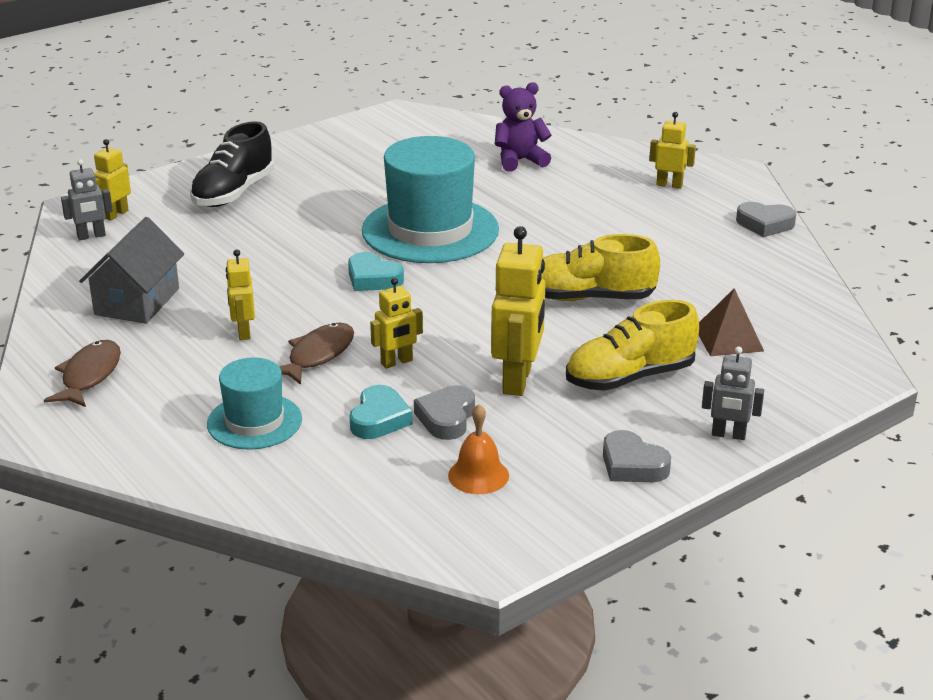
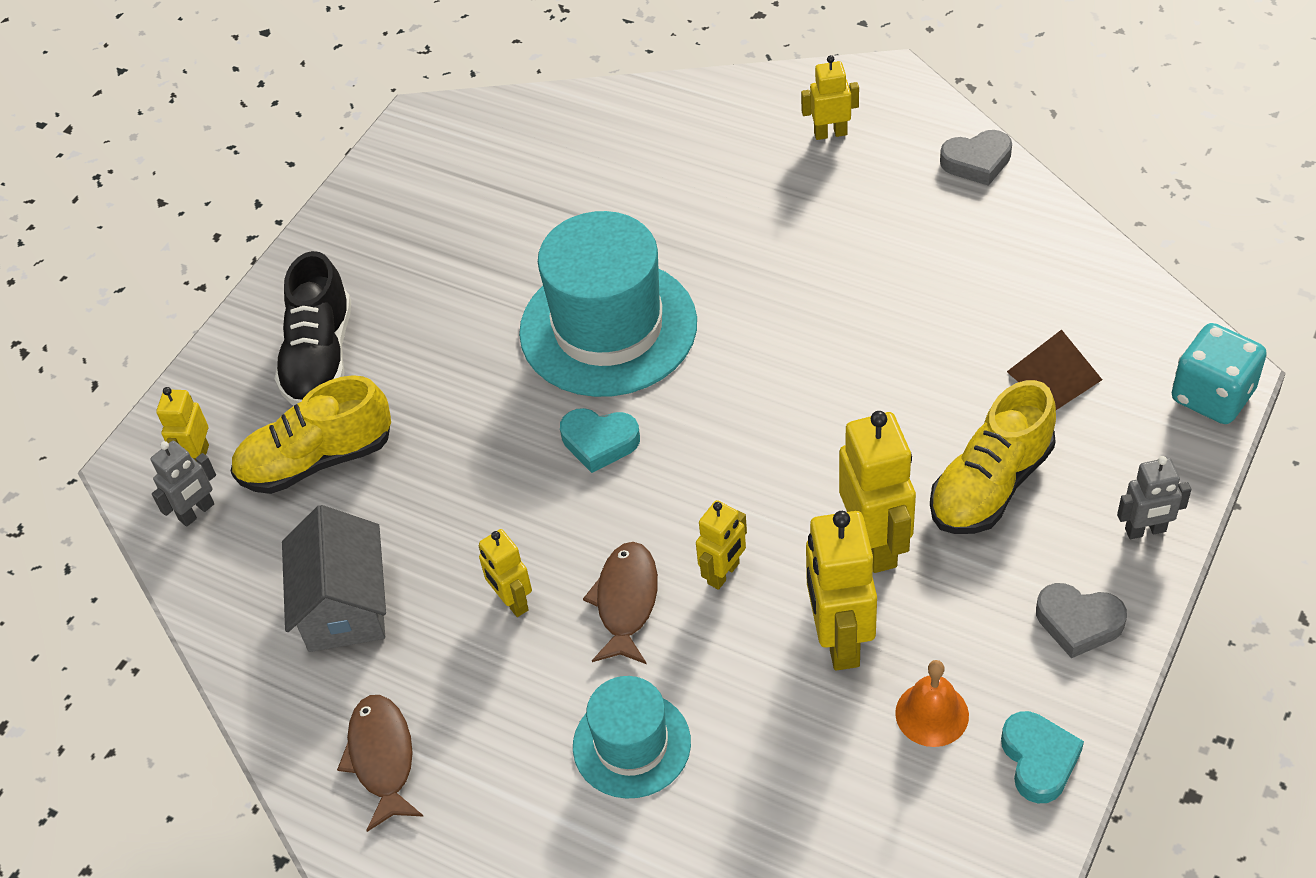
camera: 20 degrees left, 20 degrees up
turquoise heart [350,385,412,439] -> turquoise heart moved to [1001,711,1084,803]
grey heart [414,385,475,440] -> yellow robot [806,511,877,670]
purple teddy bear [495,82,552,172] -> none
yellow shoe [542,234,660,301] -> yellow shoe moved to [231,375,391,494]
none -> turquoise dice [1172,323,1267,424]

